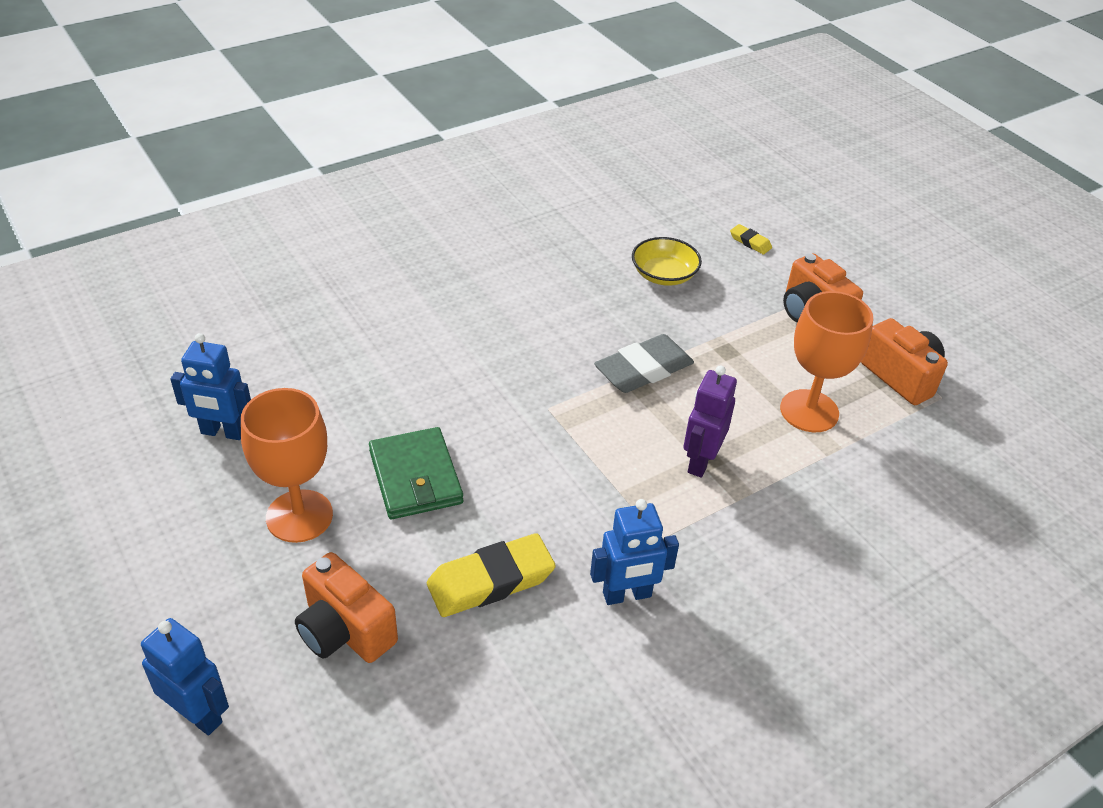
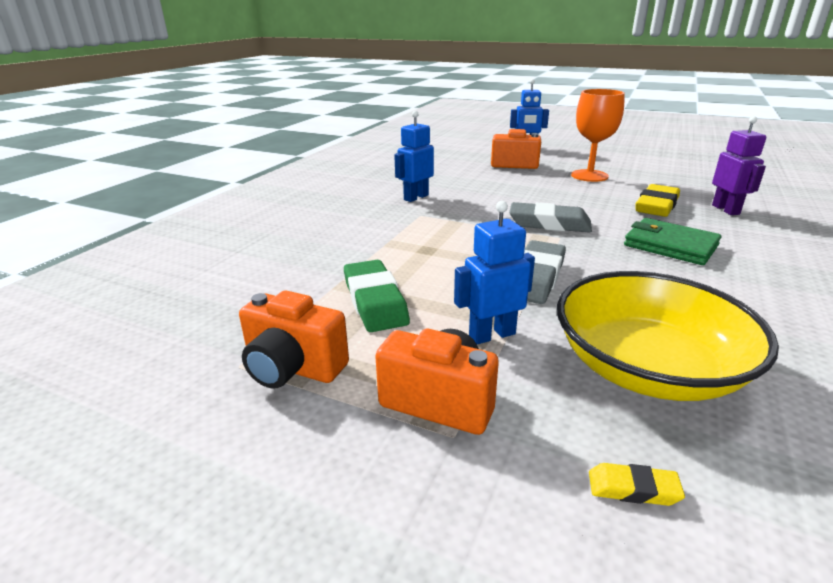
camera: 150 degrees right, 15 degrees down
blue robot [170,333,251,440] -> blue robot moved to [454,201,535,344]
green wallet [369,427,463,519] -> green wallet moved to [624,218,721,265]
yellow eraser [427,533,556,617] -> yellow eraser moved to [635,184,680,217]
yellow bowl [632,237,702,286] -> yellow bowl [557,271,779,401], size x1.93
purple robot [683,365,737,478] -> purple robot moved to [712,116,766,215]
orange goblet [780,291,873,432] -> green eraser [344,260,410,332]
none -> grey eraser [509,202,592,233]

